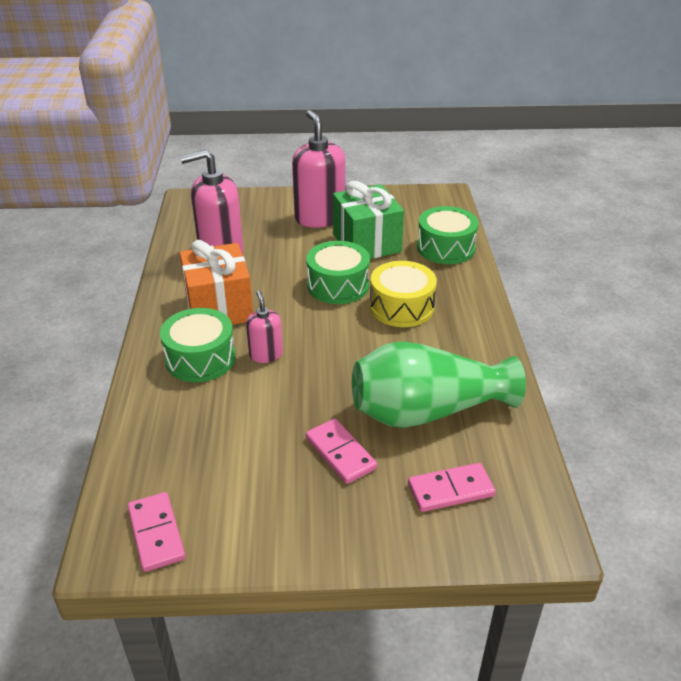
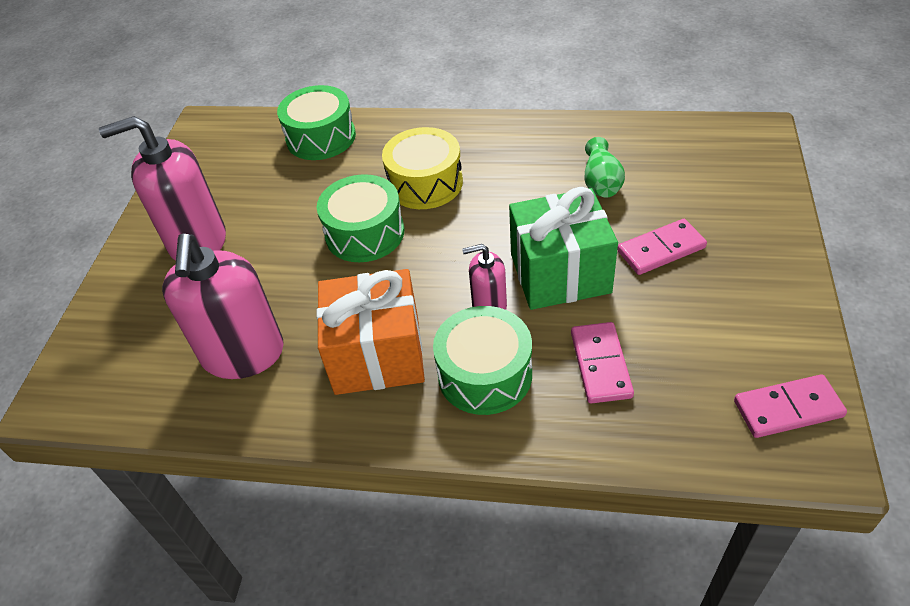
camera: 75 degrees left, 10 degrees up
green gift [333,181,404,259] -> green gift moved to [509,187,618,310]
green vase [352,341,526,428] -> green vase [584,137,625,198], size x0.45
pink domino [408,463,496,512] -> pink domino moved to [571,322,634,404]

